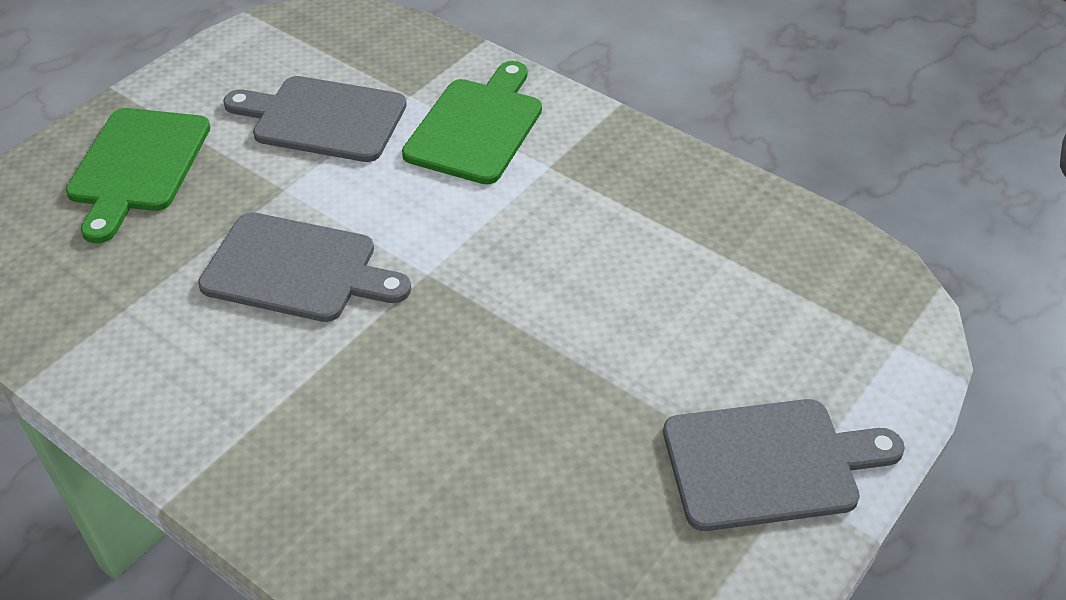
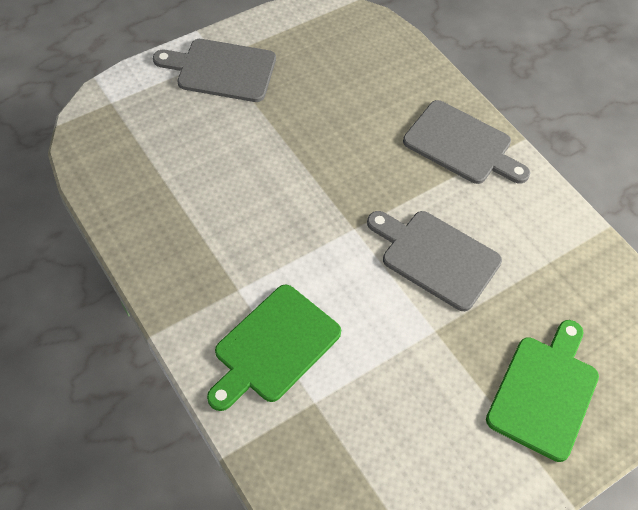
camera: 165 degrees left, 10 degrees up
grey cutting board [223,76,407,162] -> grey cutting board moved to [403,100,530,184]

